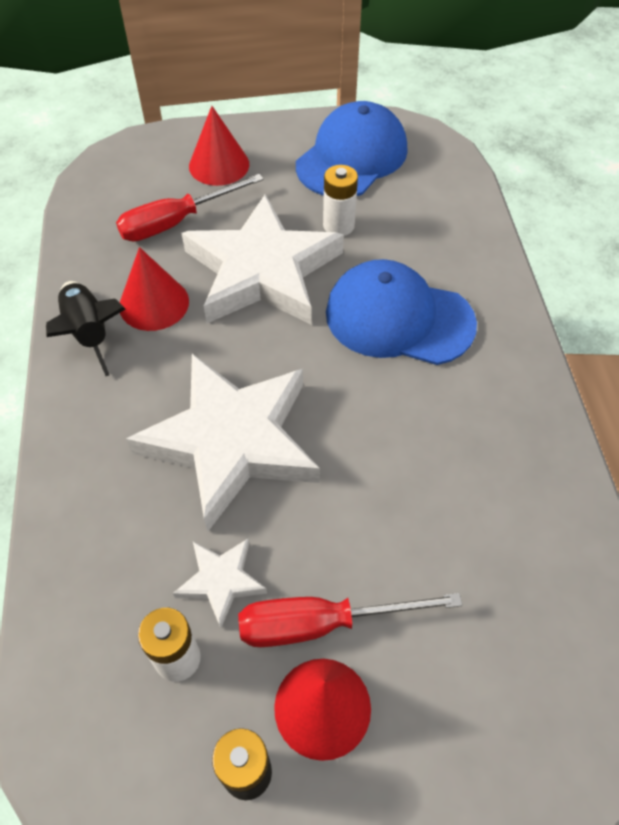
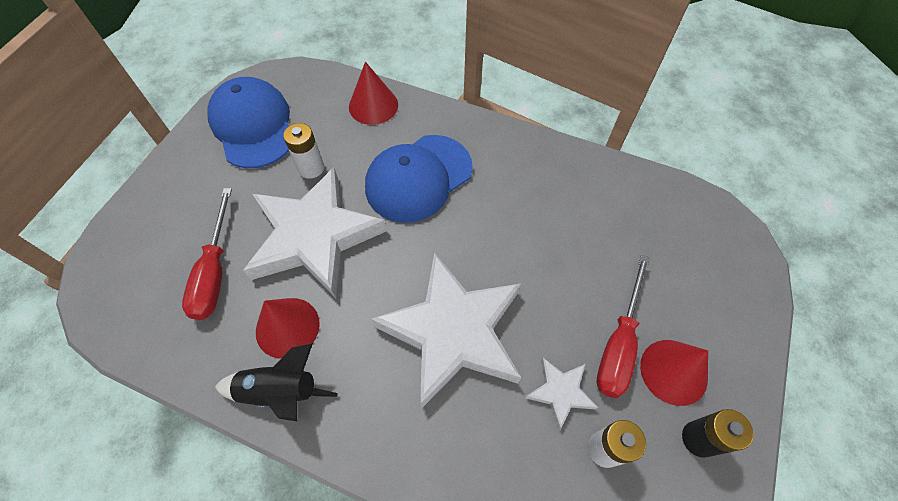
camera: 60 degrees left, 5 degrees up
red cone [189,106,249,186] -> red cone moved to [349,62,398,125]

